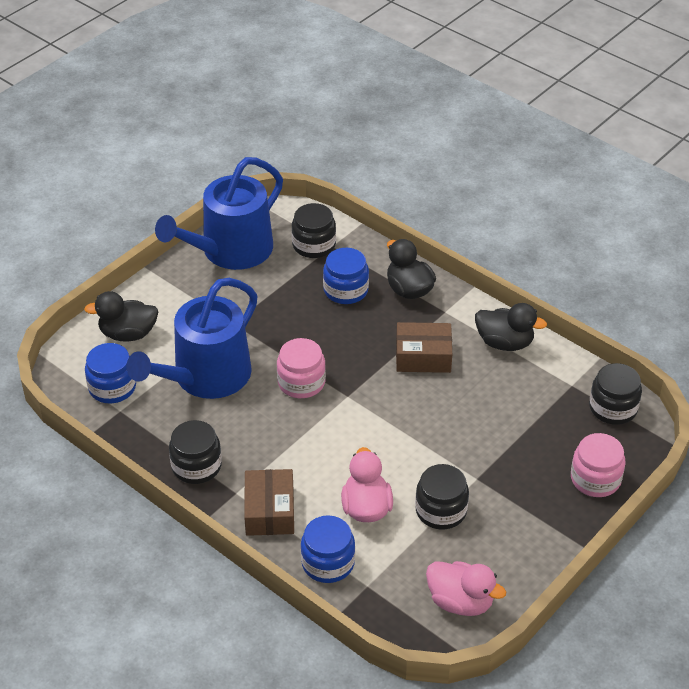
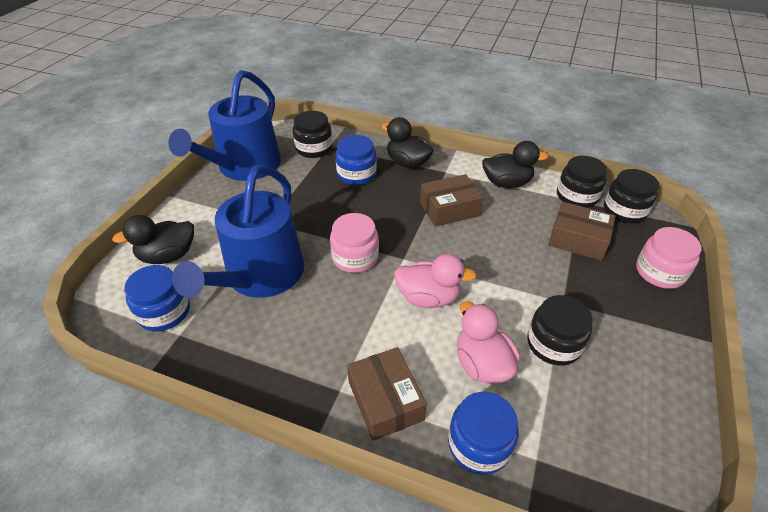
camera: 20 degrees left, 0 degrees up
black jar [169,420,222,484] -> black jar moved to [557,156,607,208]
pink duck [426,561,506,616] -> pink duck moved to [394,254,477,308]
none -> brown box [548,202,616,261]

